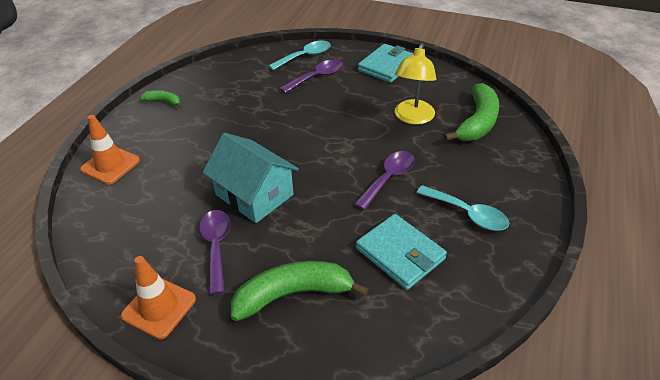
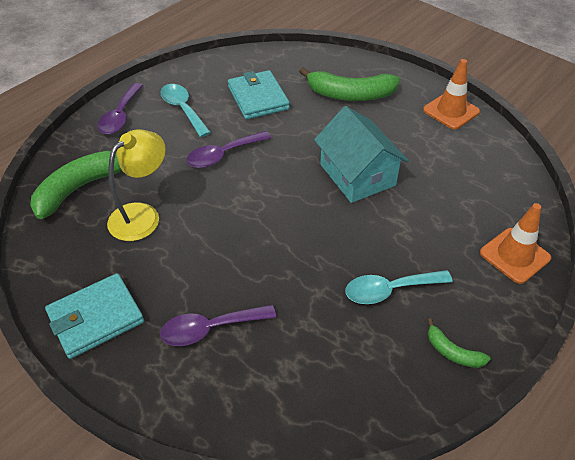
camera: 160 degrees left, 5 degrees up
purple spoon [199,210,231,295] -> purple spoon moved to [97,83,143,134]
turquoise spoon [268,41,331,70] -> turquoise spoon moved to [345,270,453,304]

